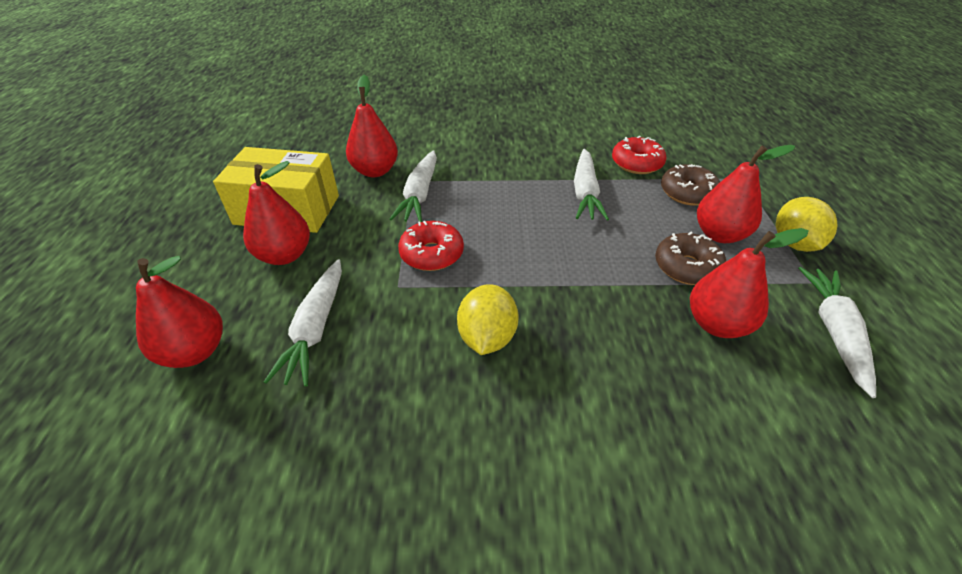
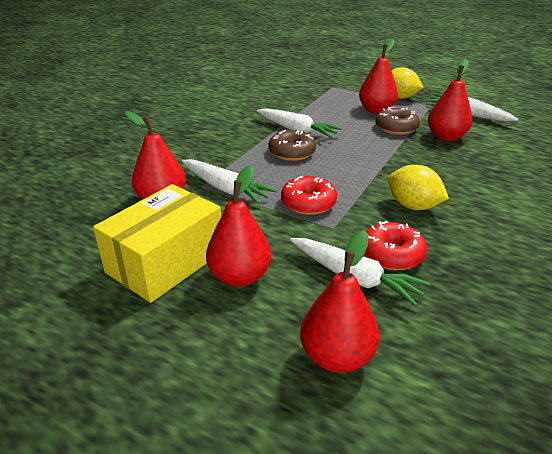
camera: 60 degrees left, 10 degrees down
red donut [612,136,667,174] -> red donut moved to [364,221,427,270]
brown donut [661,164,720,206] -> brown donut moved to [269,130,316,161]

